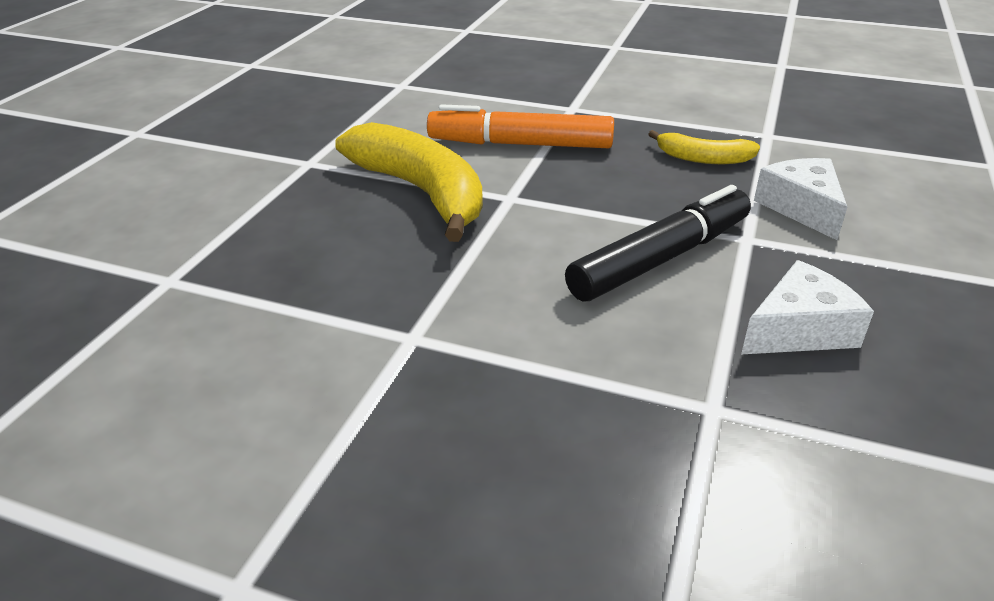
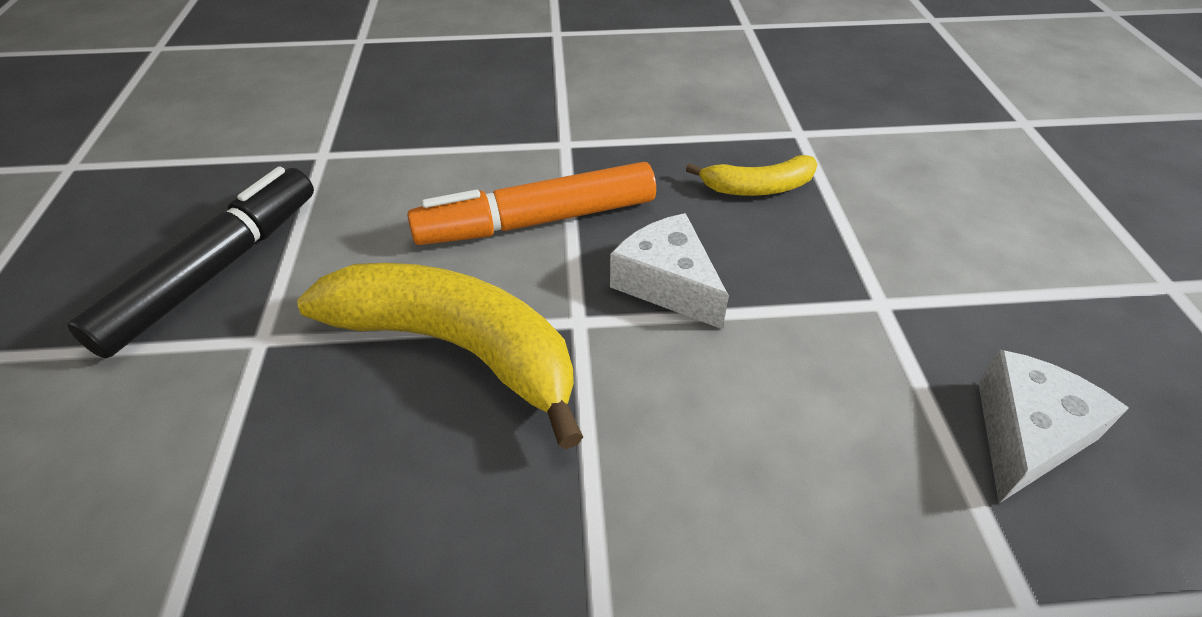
camera: 25 degrees left, 10 degrees up
black marker [565,185,751,302] -> black marker moved to [67,166,314,358]
white cheese [754,158,847,240] -> white cheese moved to [610,213,729,329]

